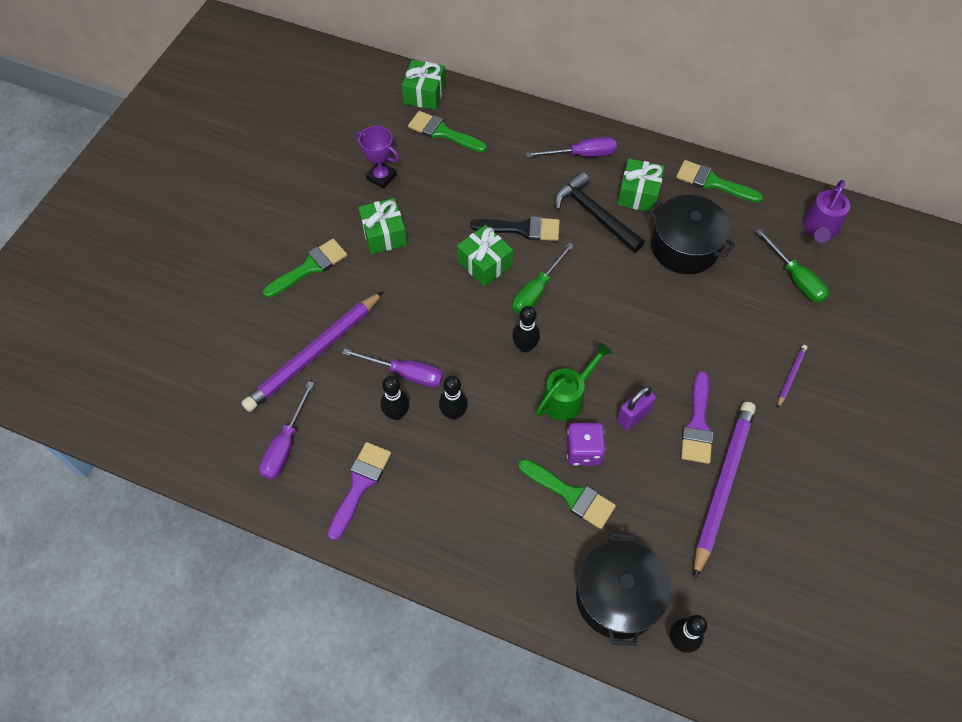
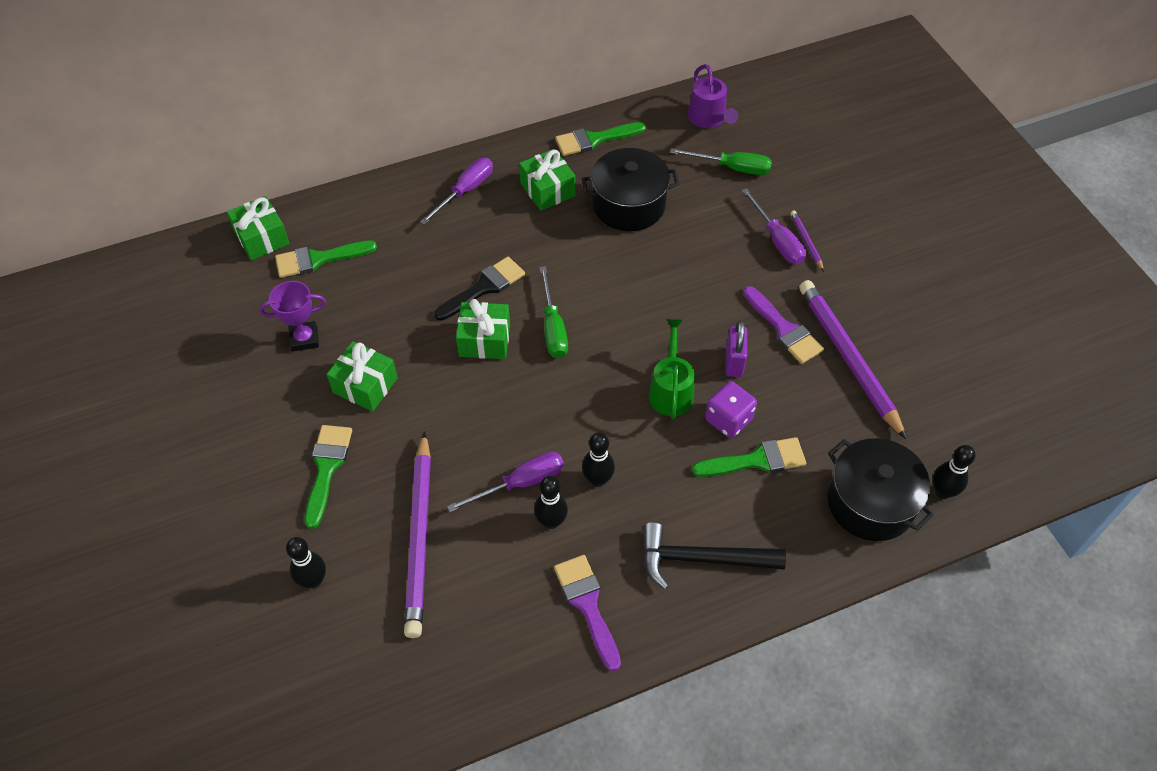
camera: 45 degrees left, 5 degrees down
purple screwdriver [260,381,315,480] -> purple screwdriver moved to [742,188,806,265]
black bowling pin [512,306,540,353] -> black bowling pin moved to [286,537,326,589]
black hammer [554,172,645,253] -> black hammer moved to [643,522,786,589]

